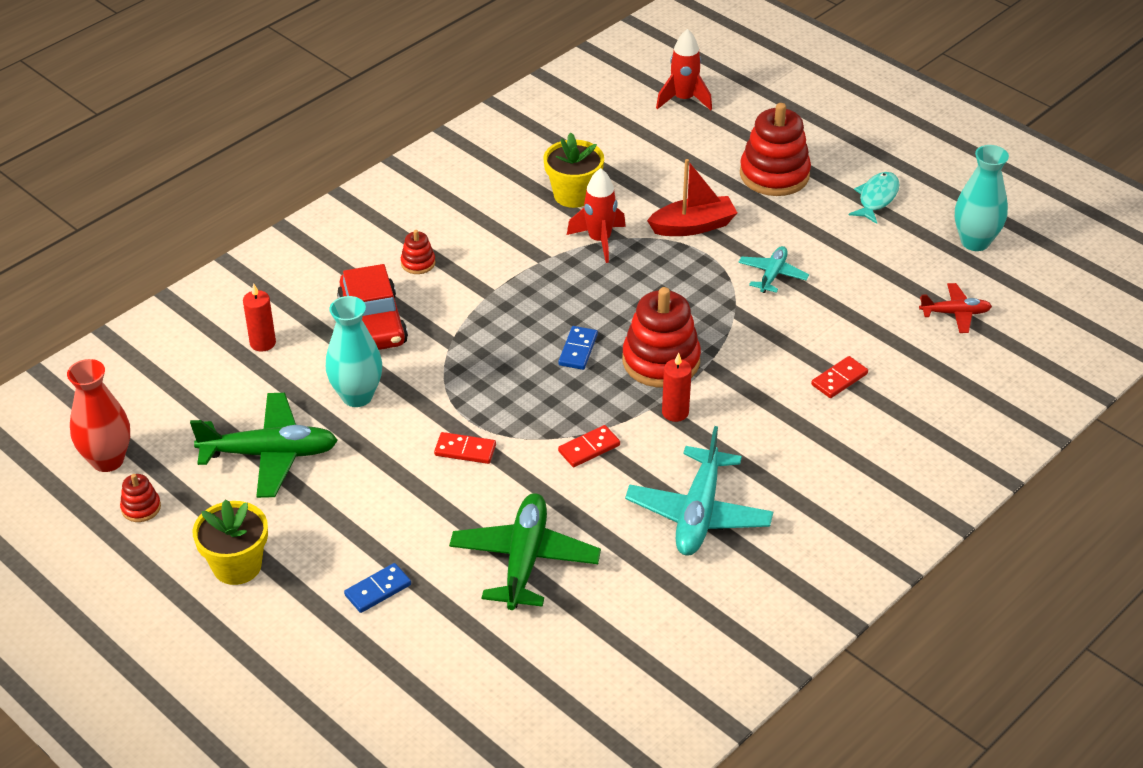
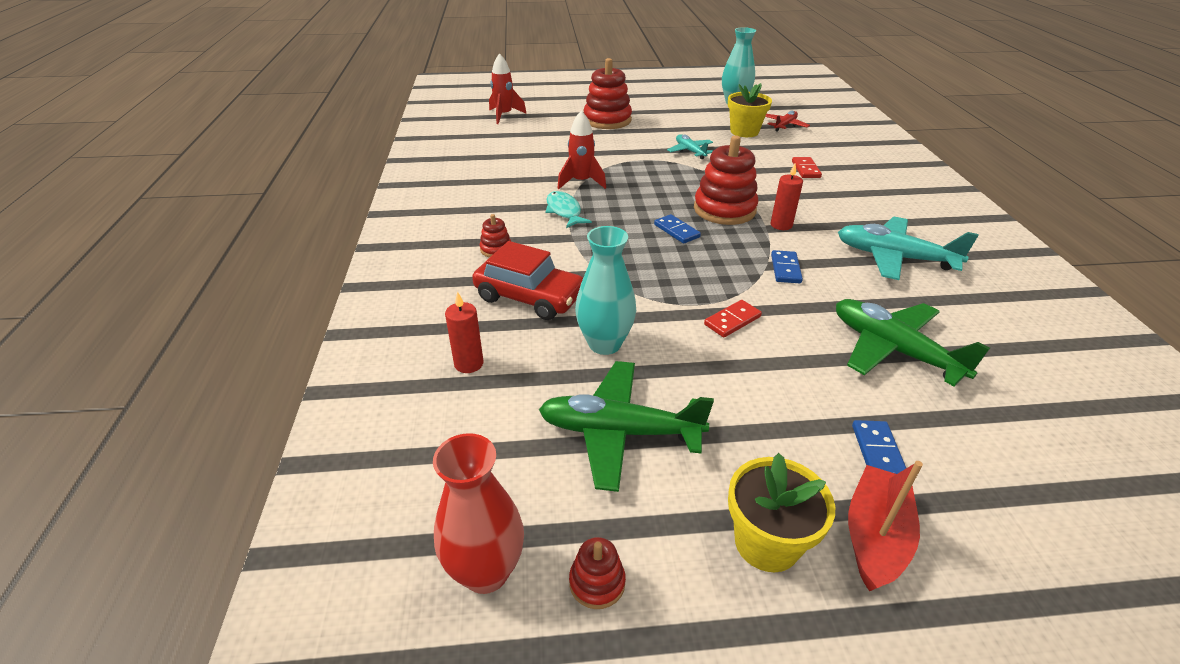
camera: 50 degrees left, 5 degrees down
green plane [190,393,338,498] -> green plane turned 120 degrees counterclockwise [539,361,714,492]
yellow flower pot [543,133,604,208] -> yellow flower pot moved to [728,83,772,137]
red domino [558,425,620,467] -> blue domino [771,250,803,283]
turquoise plane [625,426,773,556] -> turquoise plane turned 150 degrees clockwise [838,217,979,280]
red boat [647,159,737,236] -> red boat moved to [848,461,923,591]
turquoise fish [849,172,899,224] -> turquoise fish moved to [545,191,592,228]

